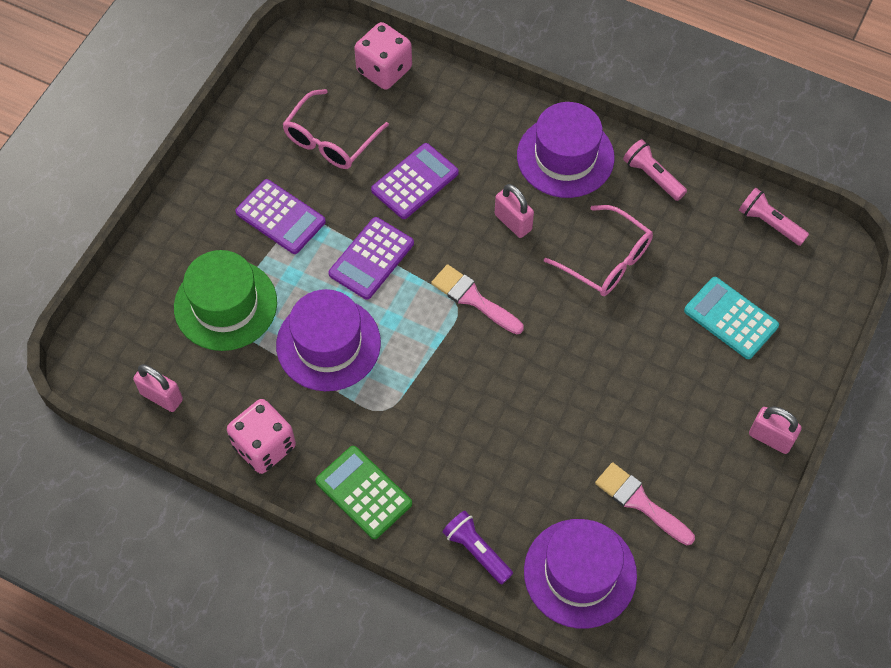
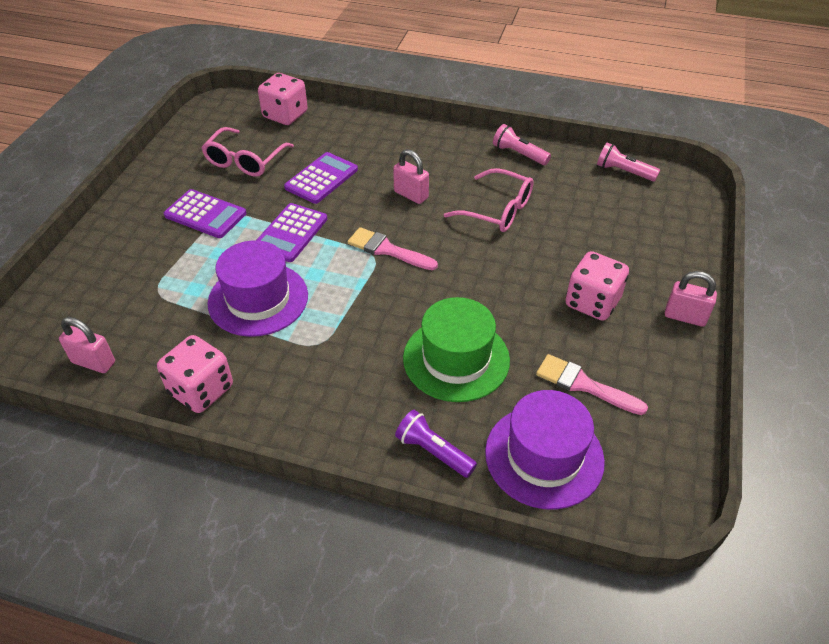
camera: 10 degrees left, 15 degrees down
green hat [174,250,277,351] -> green hat moved to [403,297,510,402]
green calculator [315,446,412,539] -> none
purple hat [517,102,615,198] -> none
turquoise calculator [684,277,779,359] -> none
none -> pink dice [565,251,629,321]

